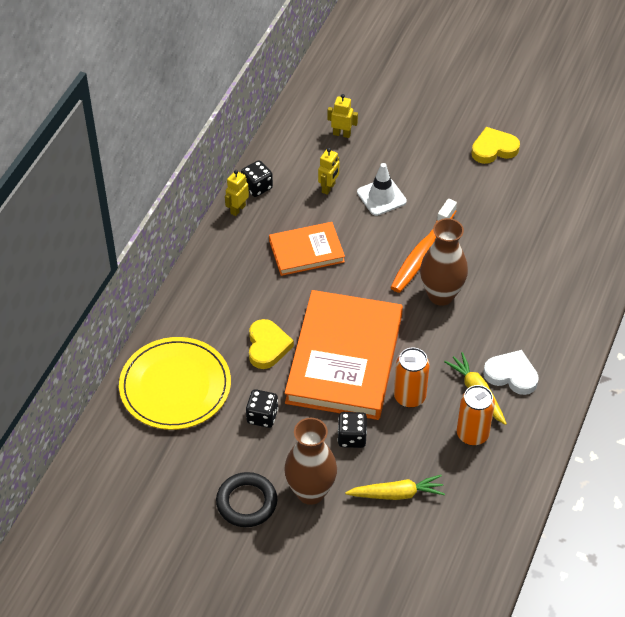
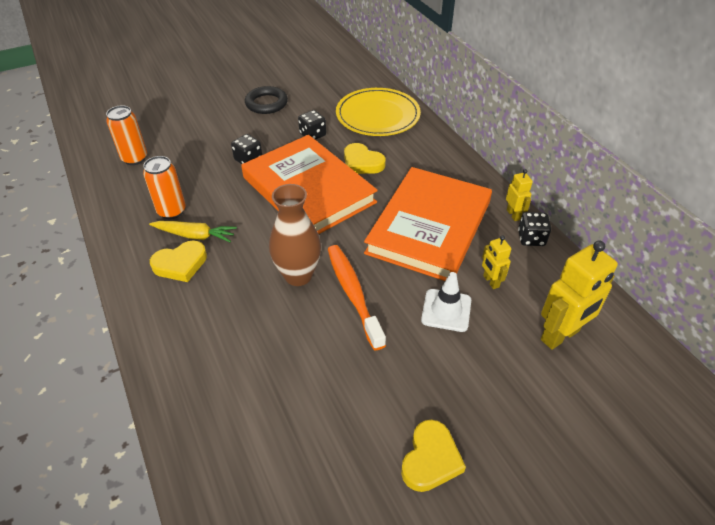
camera: 130 degrees right, 5 degrees down
orange book [269,222,345,276] -> orange book [364,167,492,281], size x1.88
brown vase [284,418,337,505] -> none
yellow robot [327,94,358,138] -> yellow robot [541,241,618,350], size x1.92
yellow carrot [345,475,445,500] -> none
orange can [394,347,430,408] -> orange can moved to [106,105,147,165]
white heart [483,350,539,395] -> yellow heart [150,240,207,282]

